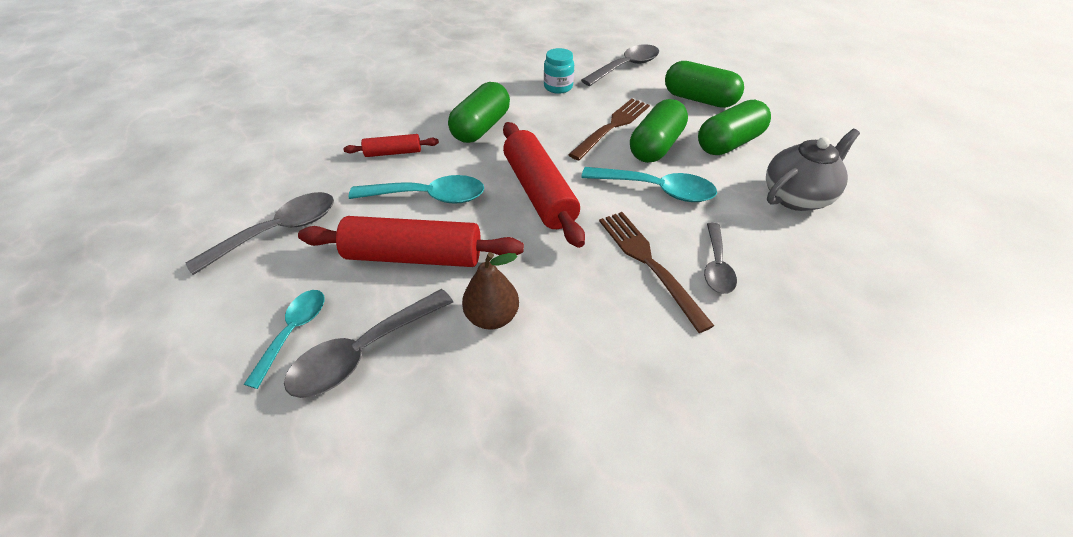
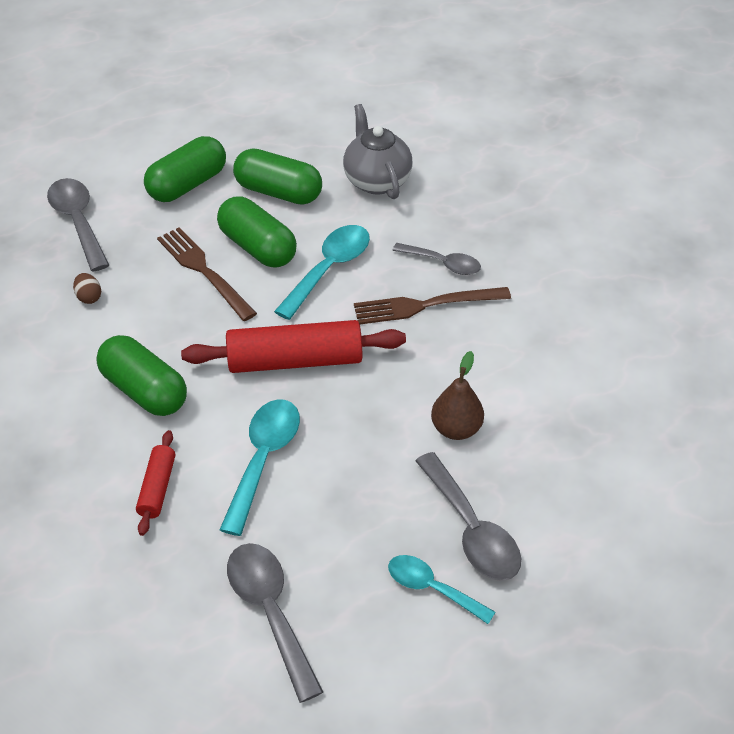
camera: 75 degrees left, 0 degrees up
red rolling pin [298,216,524,267] -> none
turquoise jar [544,48,574,94] -> brown egg [73,273,101,304]
green capsule [698,100,771,155] -> green capsule turned 45 degrees counterclockwise [233,148,322,205]

